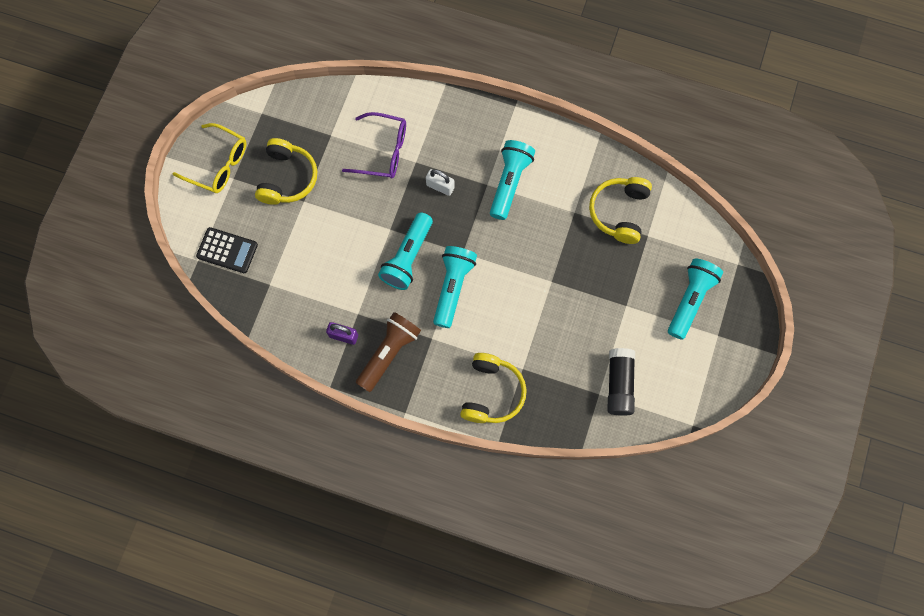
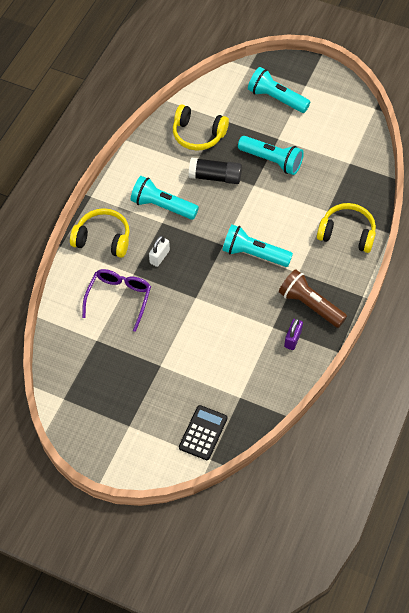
camera: 85 degrees left, 15 degrees down
yellow glasses [173,123,247,193] -> none
yellow headphones [255,138,317,205] -> yellow headphones moved to [70,208,130,258]
turquoise flashlight [378,212,433,290] -> turquoise flashlight moved to [238,136,304,175]
black glue stick [607,348,635,416] -> black glue stick moved to [189,157,242,184]

